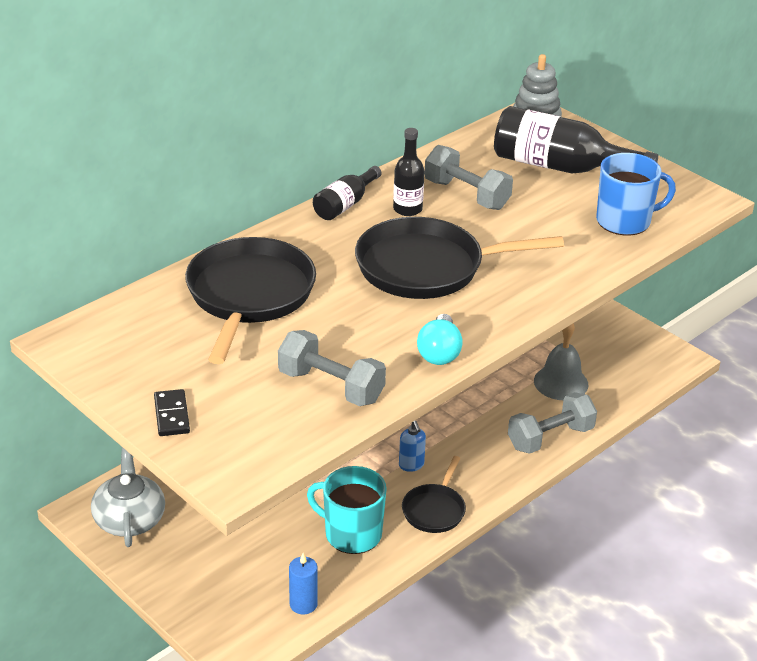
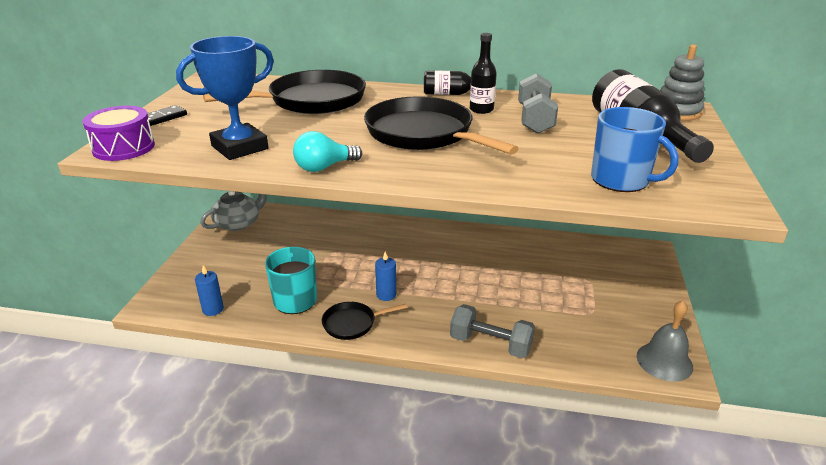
camera: 55 degrees right, 5 degrees down
grey dumbbell [278,330,386,406] -> blue trophy [176,36,274,160]
blue soap dispenser [399,420,426,472] -> blue candle [375,252,396,301]
grey bell [534,323,588,400] -> grey bell moved to [637,300,693,382]
none -> purple drum [82,106,155,161]

